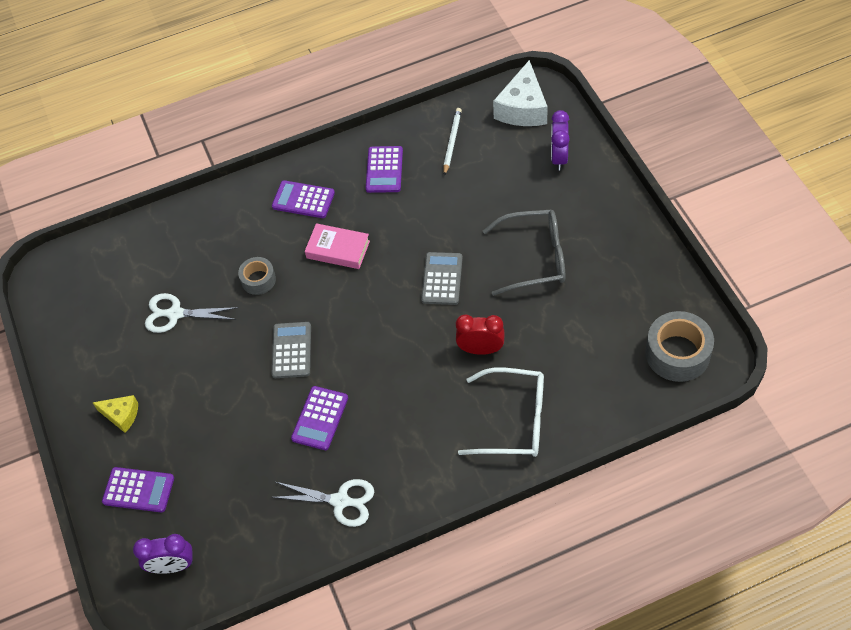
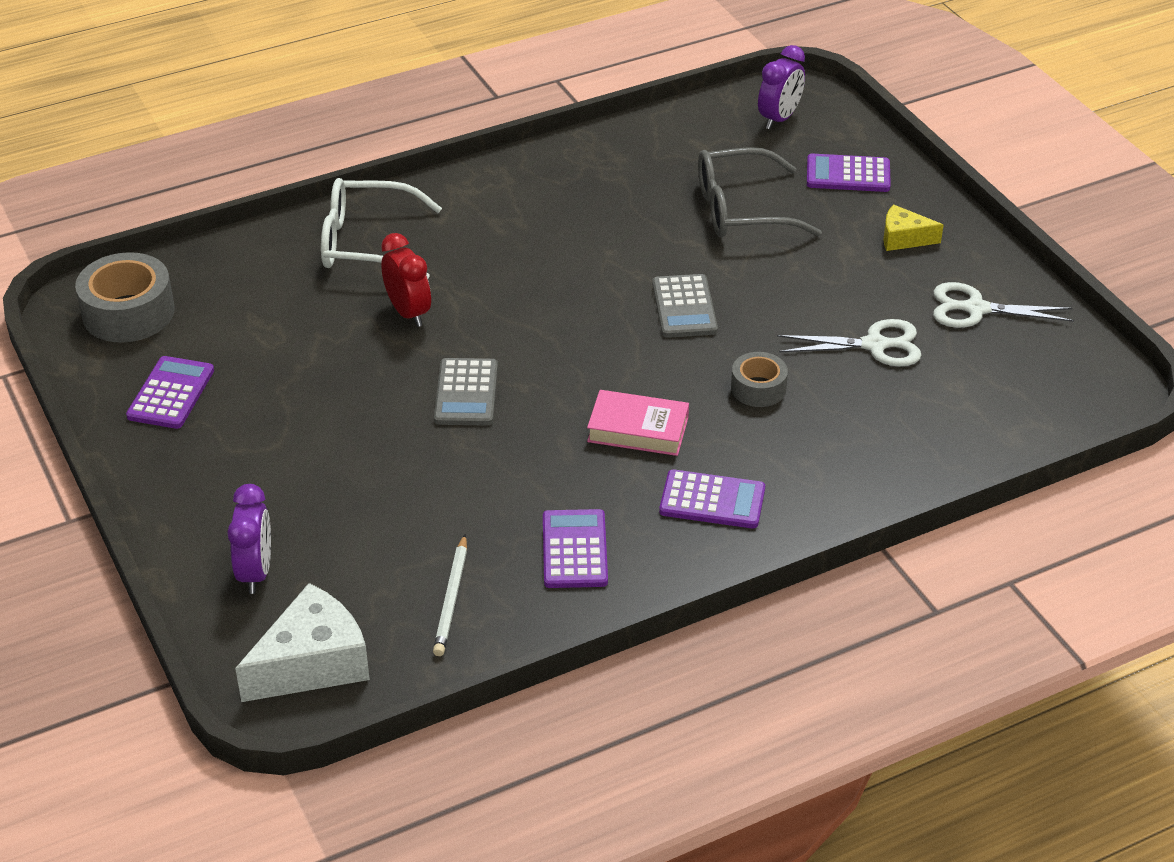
camera: 170 degrees right, 15 degrees down
purple clock [133,534,193,574] -> purple clock turned 135 degrees clockwise [758,45,805,129]
white scissors [271,479,374,527] -> white scissors moved to [933,282,1074,328]
purple calculator [291,386,348,450] -> purple calculator moved to [126,356,214,429]
red clock [456,314,505,355] -> red clock turned 120 degrees counterclockwise [381,233,431,327]
grey glasses [483,210,565,296] -> grey glasses moved to [698,147,822,237]
white cheese [493,60,548,126] -> white cheese turned 45 degrees clockwise [235,583,370,702]

